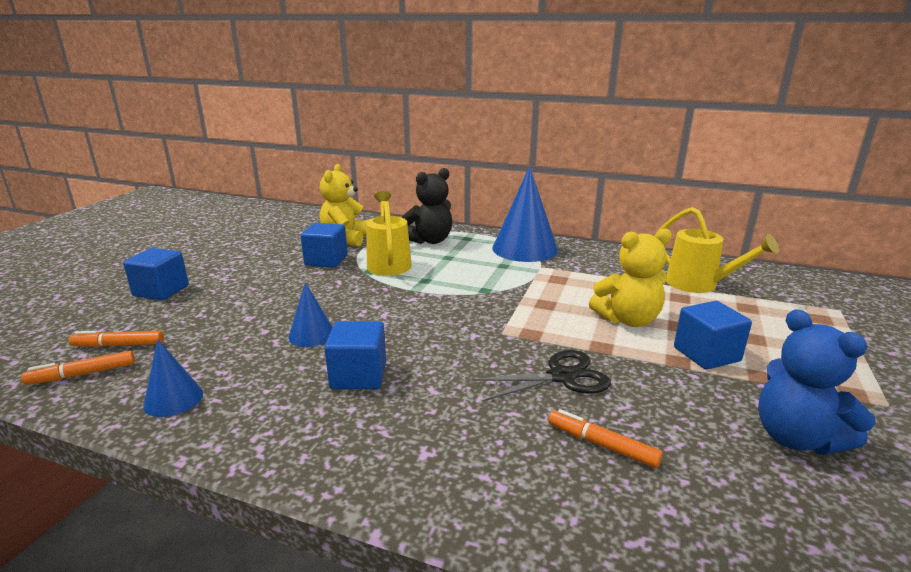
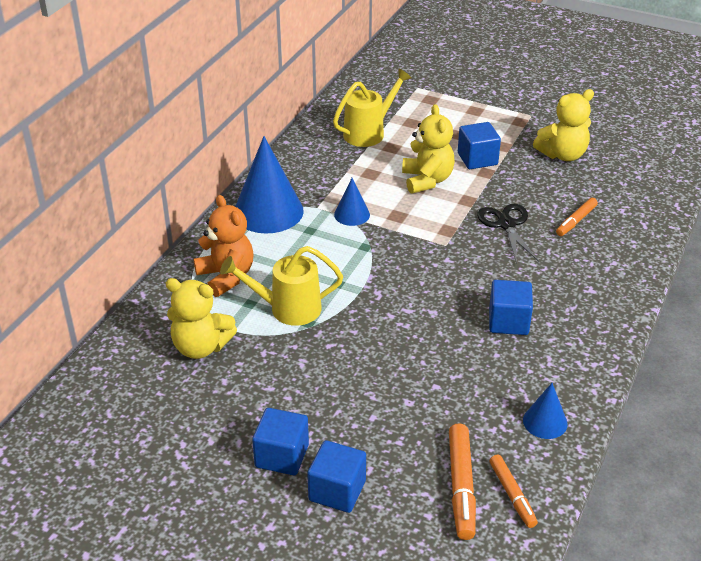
camera: 85 degrees left, 15 degrees up
orange marker [69,331,164,347] -> orange marker [449,423,476,540], size x1.54
blue cone [288,282,332,347] -> blue cone moved to [334,178,370,226]
blue cube [301,223,348,268] -> blue cube moved to [252,408,309,475]
black teddy bear [402,168,452,244] -> orange teddy bear [194,195,253,297]
blue teddy bear [758,309,876,455] -> yellow teddy bear [533,89,594,161]

